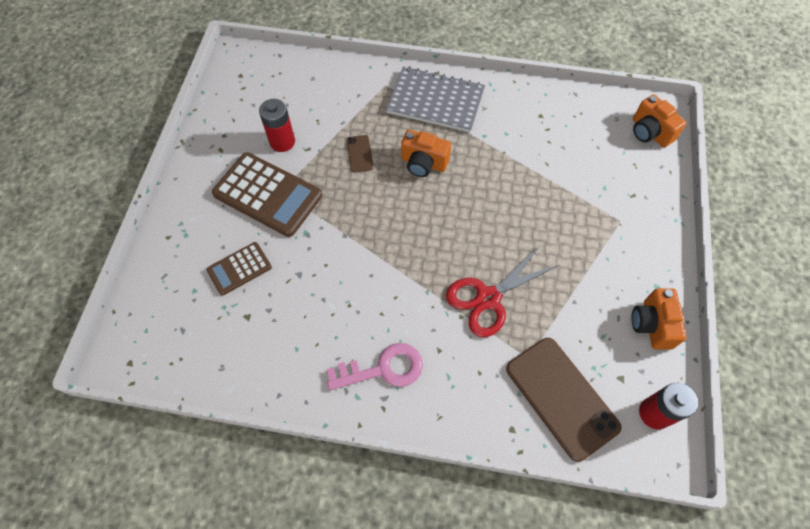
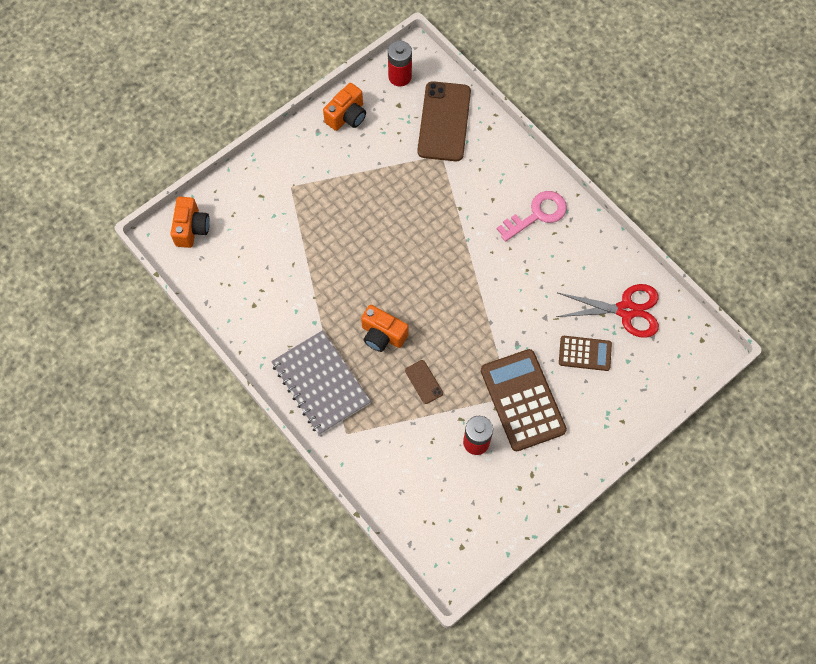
camera: 140 degrees left, 5 degrees up
pink key [327,343,423,390] -> pink key turned 120 degrees clockwise [497,191,567,242]
brown phone [347,135,374,173] -> brown phone turned 60 degrees counterclockwise [405,360,443,404]
orange camera [401,130,451,177] -> orange camera turned 150 degrees clockwise [361,305,408,352]
red scissors [446,246,559,337] -> red scissors moved to [556,284,659,338]

